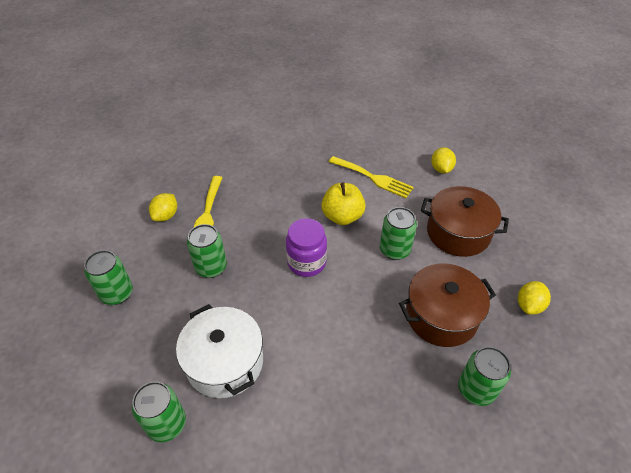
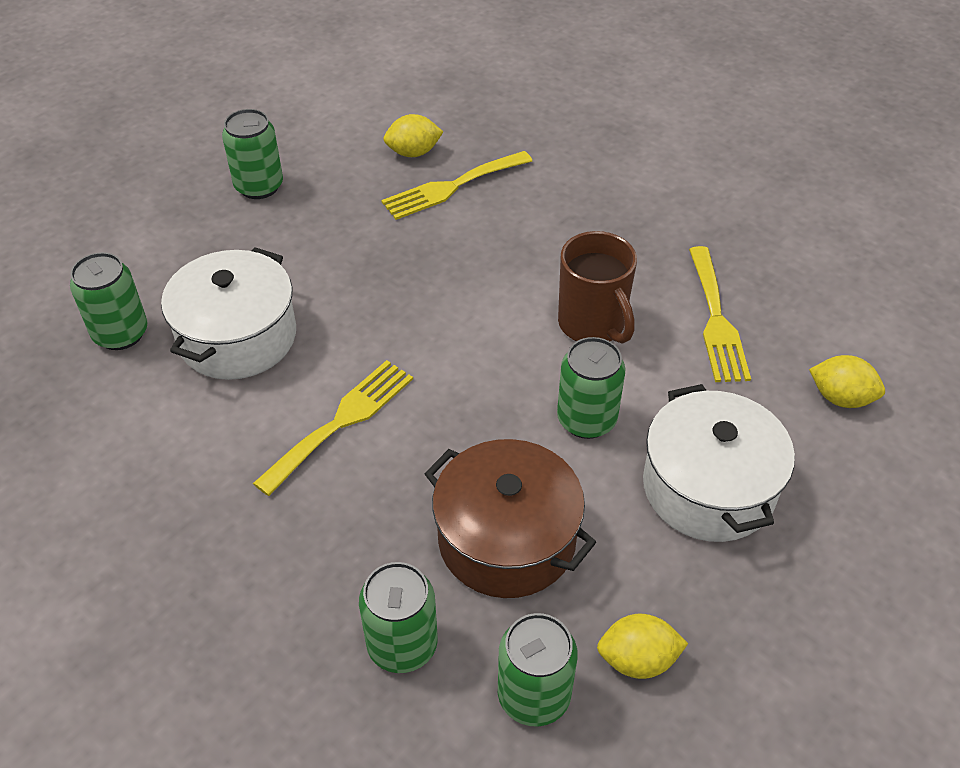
camera: 55 degrees right, 0 degrees up
green can [187,224,227,278] -> green can moved to [498,613,578,727]
purple jar [286,218,327,277] -> none
yellow apple [321,182,366,225] -> brown mug [558,231,637,344]
brown pot [421,186,509,257] -> white pot [643,384,795,542]
yellow lemon [431,147,456,173] -> yellow lemon turned 60 degrees clockwise [809,355,885,408]
none -> yellow fork [253,360,413,496]

